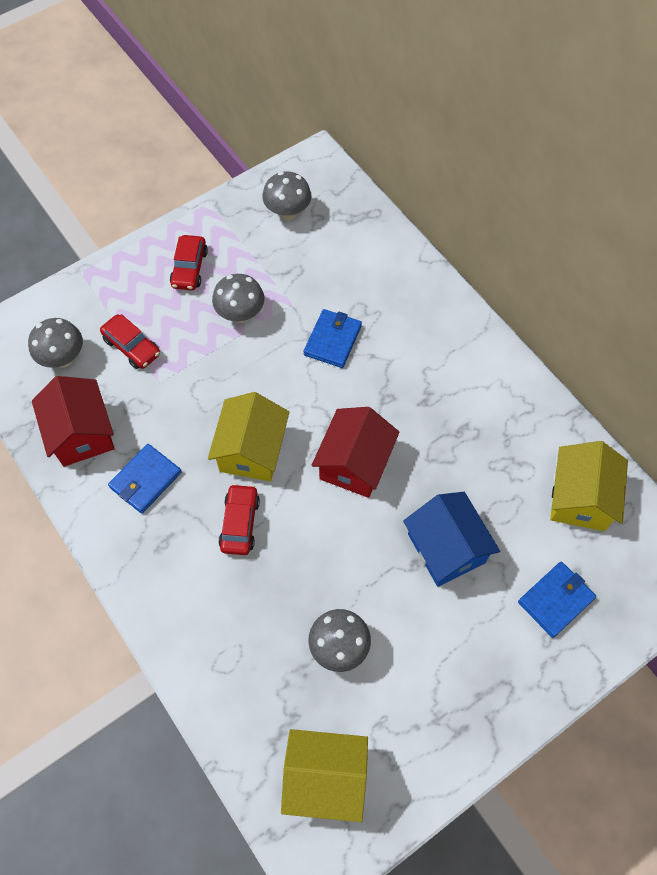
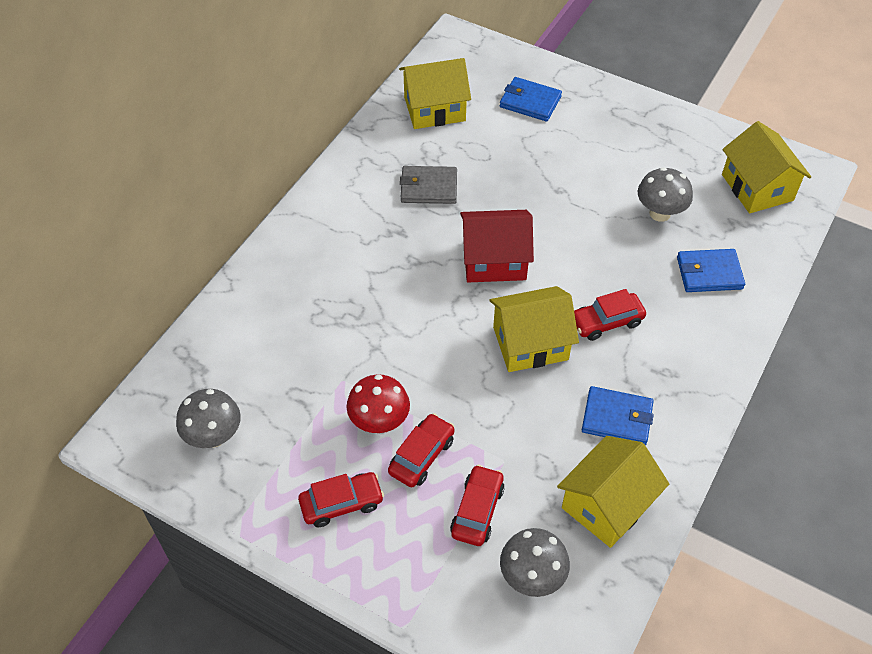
camera: 115 degrees left, 10 degrees down
red house [32,376,114,467] -> yellow house [557,436,669,548]
grey mushroom [212,274,265,323] -> red mushroom [347,374,410,433]
blue wallet [303,309,362,368] -> blue wallet moved to [677,249,745,292]
blue house [403,492,500,587] -> none
none -> red car [388,413,455,488]
none -> grey wallet [400,166,457,204]

